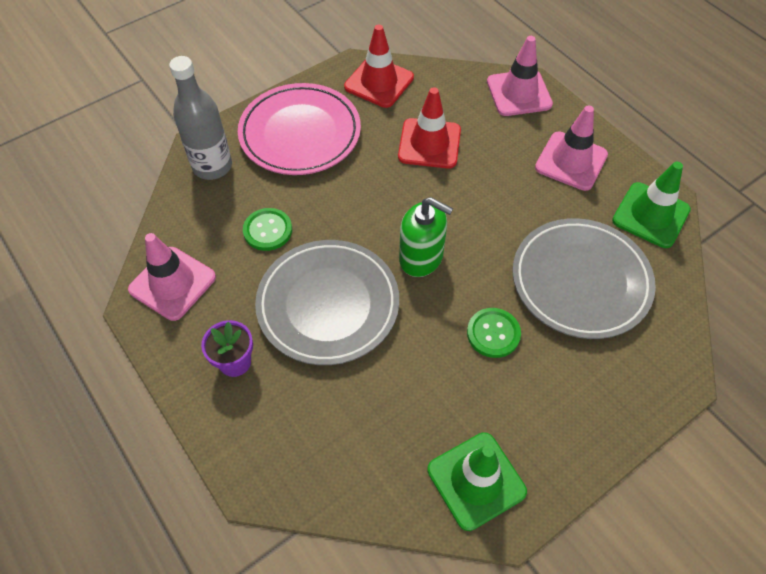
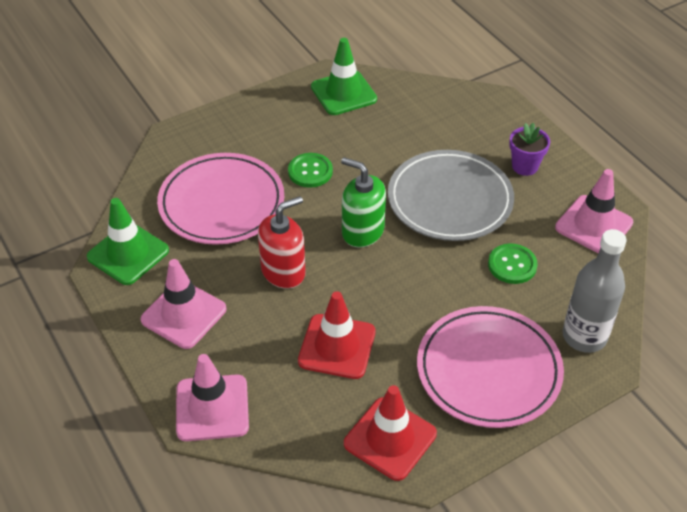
camera: 175 degrees left, 10 degrees down
grey plate [513,218,656,339] -> pink plate [157,153,284,245]
none -> red soap dispenser [258,196,306,289]

